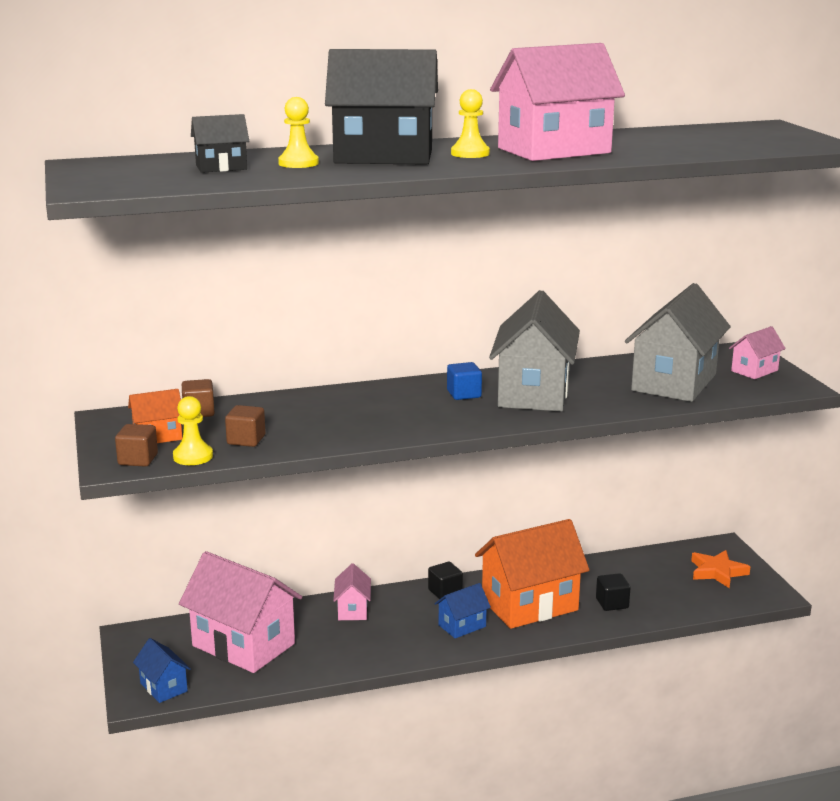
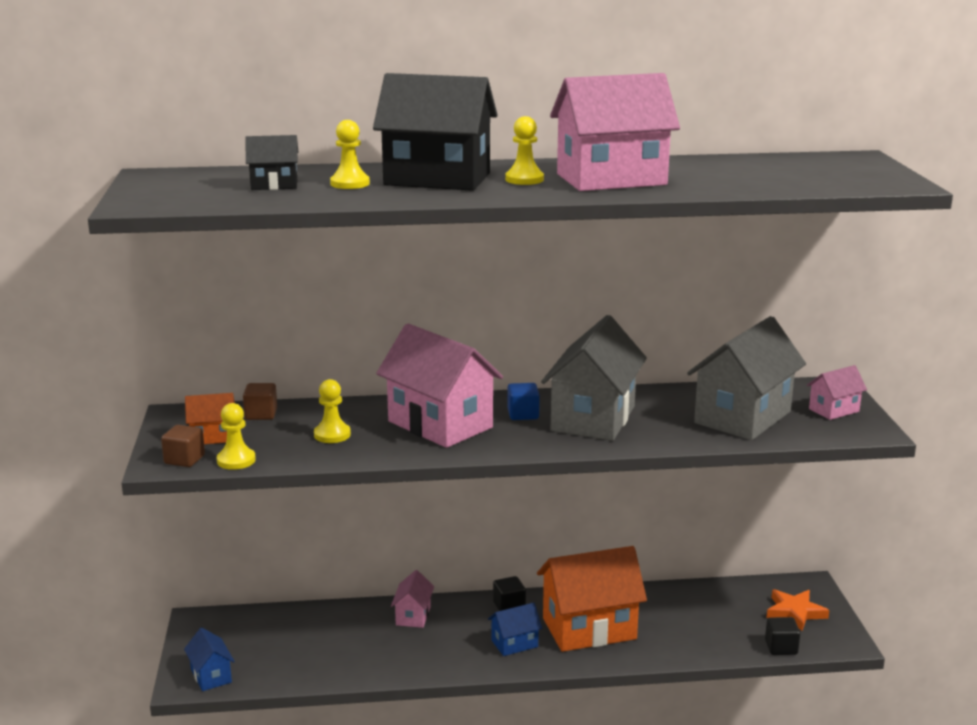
camera: 10 degrees right, 0 degrees up
pink house [179,551,302,673] -> pink house moved to [376,323,503,448]
brown cube [225,405,266,447] -> none
black cube [596,573,630,611] -> black cube moved to [765,617,800,655]
none -> yellow pawn [314,379,351,443]

